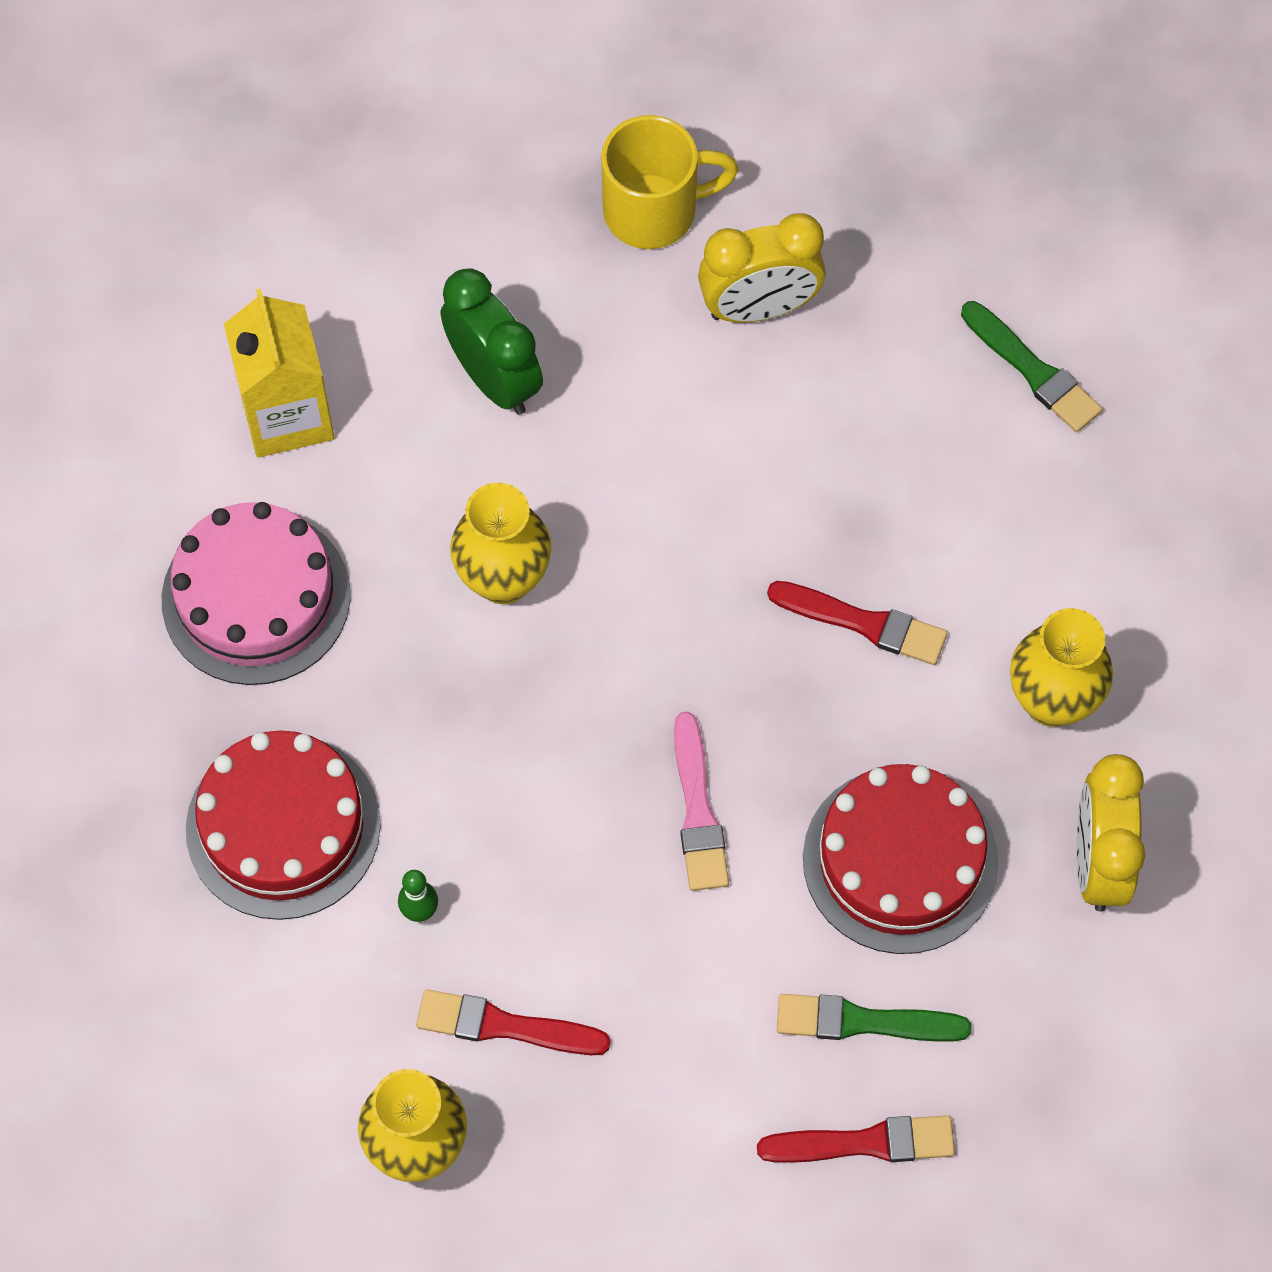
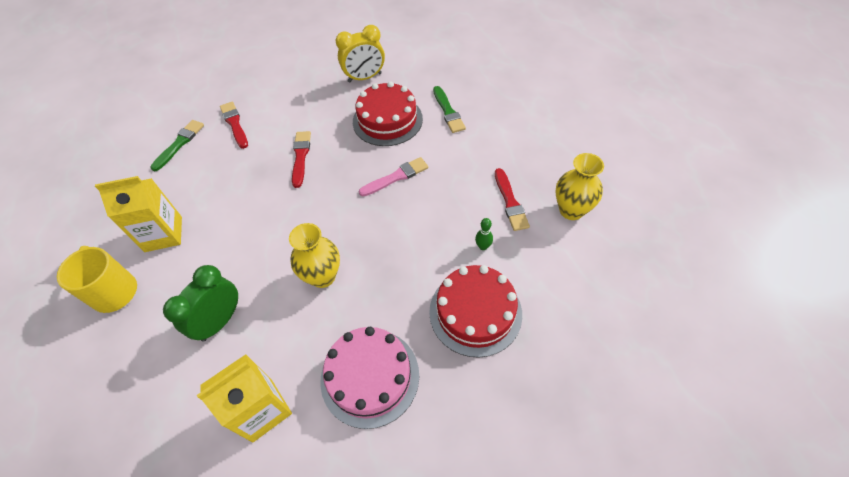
camera: 110 degrees left, 10 degrees down
yellow clock [698,213,826,323] -> yellow carton [95,176,182,252]
red brush [757,1115,955,1163] -> red brush moved to [220,102,248,149]
yellow vase [1010,608,1113,727] -> none

